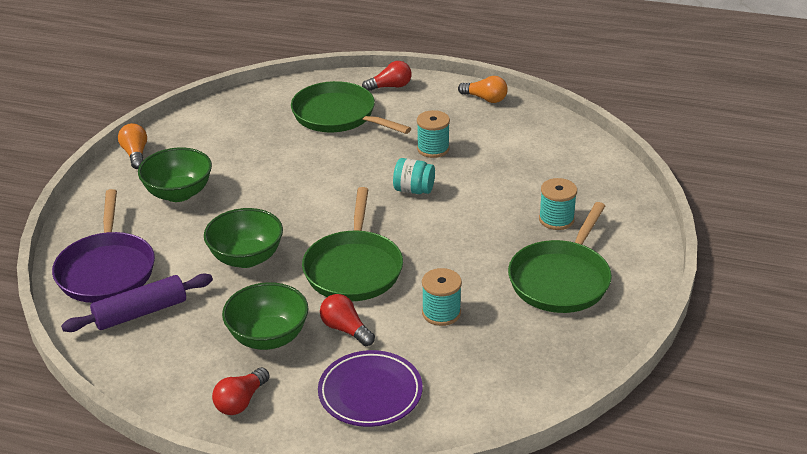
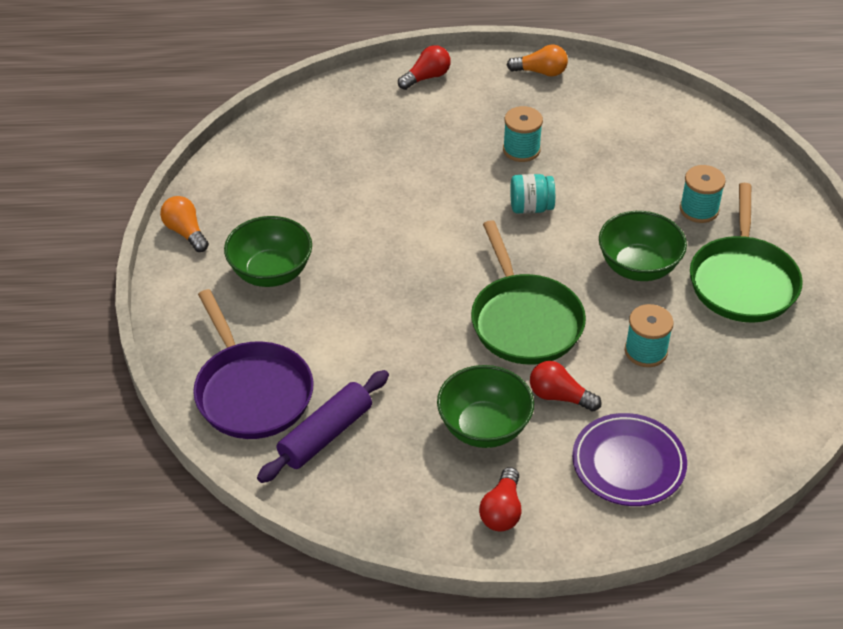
camera: 20 degrees left, 10 degrees up
green bowl [204,208,283,268] -> green bowl moved to [599,211,687,281]
green pan [291,81,411,134] -> none

